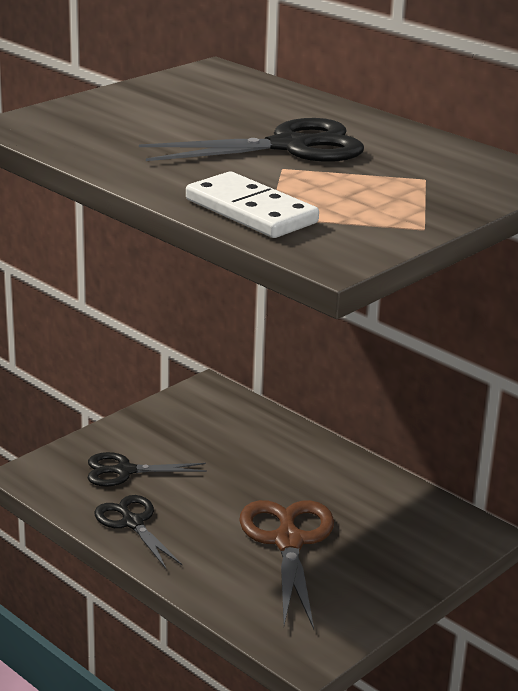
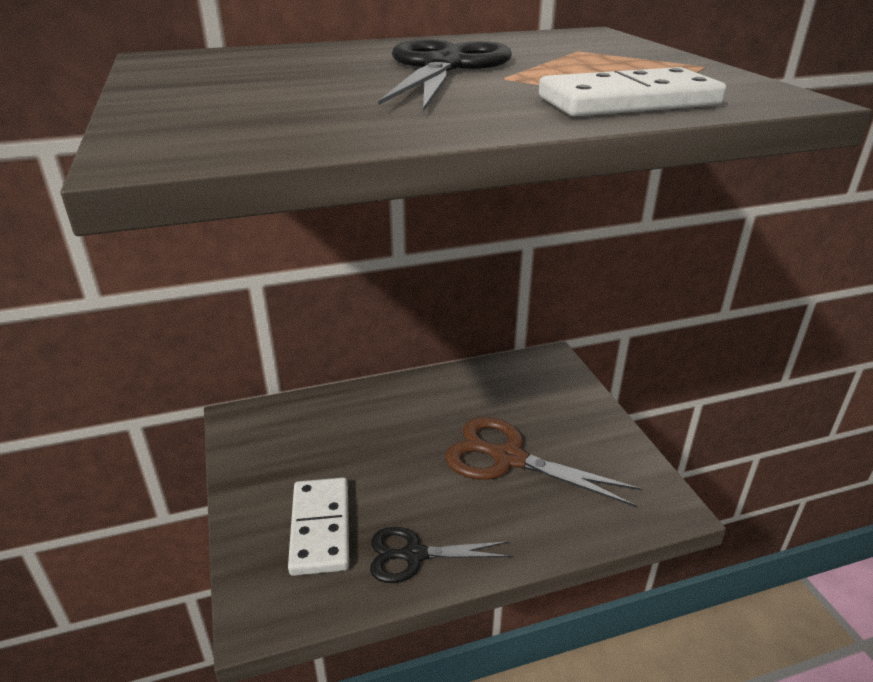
camera: 60 degrees left, 5 degrees up
black scissors [88,452,207,487] -> white domino [288,477,349,576]

